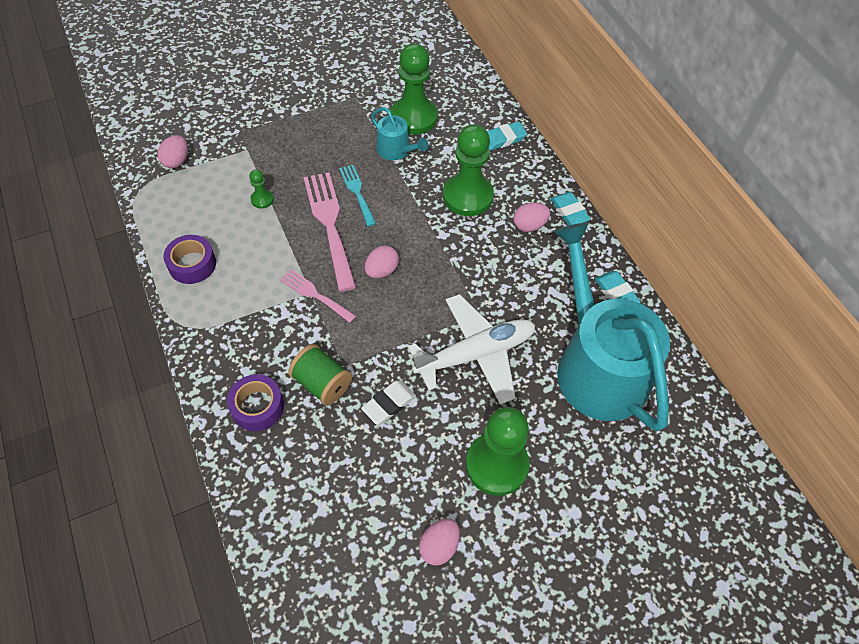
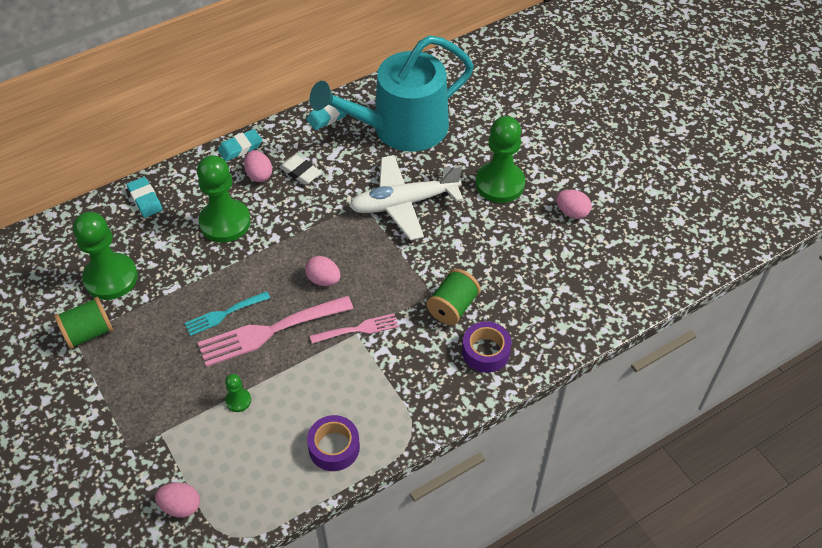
camera: 95 degrees left, 5 degrees down
pink fork [280,269,356,323] -> pink fork turned 135 degrees counterclockwise [310,314,399,344]
white eraser [361,380,416,425] -> white eraser moved to [279,154,322,185]
turquoise watering can [371,107,428,160] -> none
white plane [408,294,535,405] -> white plane turned 75 degrees counterclockwise [349,155,463,240]
none -> green spool [54,297,113,349]

